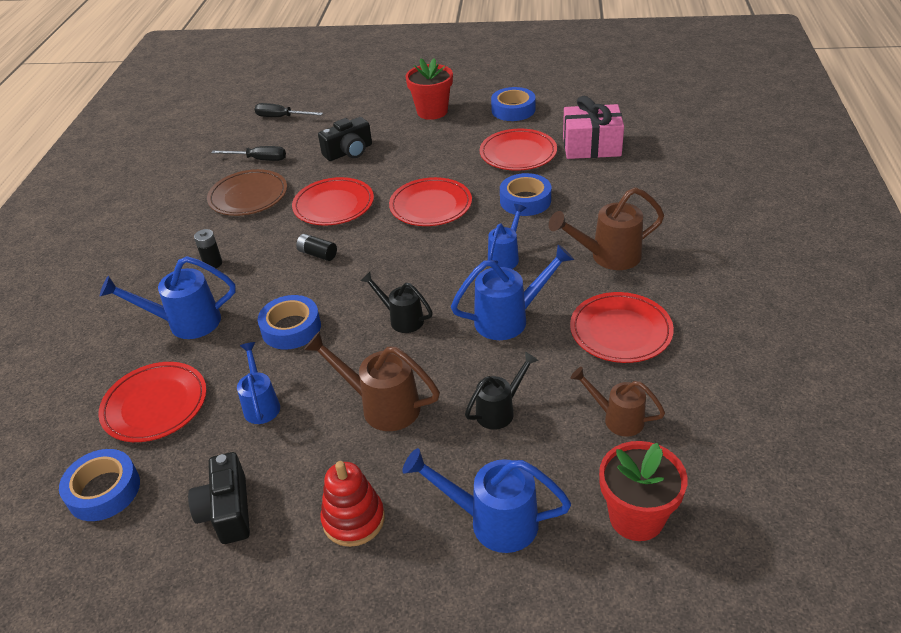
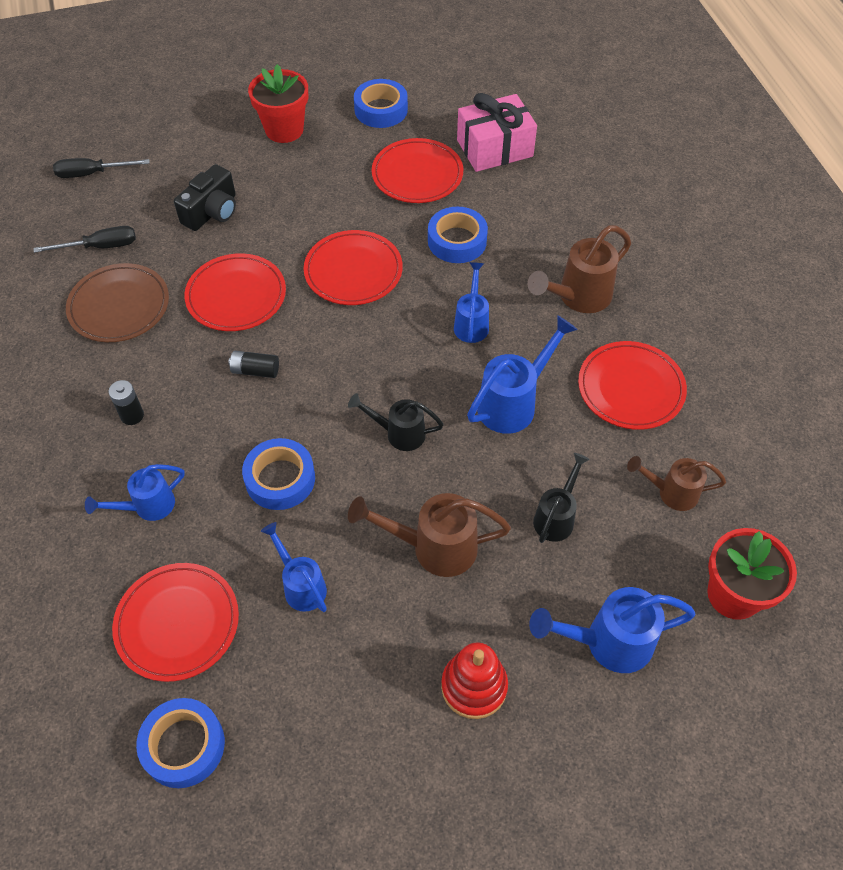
camera: 25 degrees left, 15 degrees up
blue watering can [100,256,236,339] -> blue watering can [85,464,185,521], size x0.65
black camera [188,452,250,544] -> none

